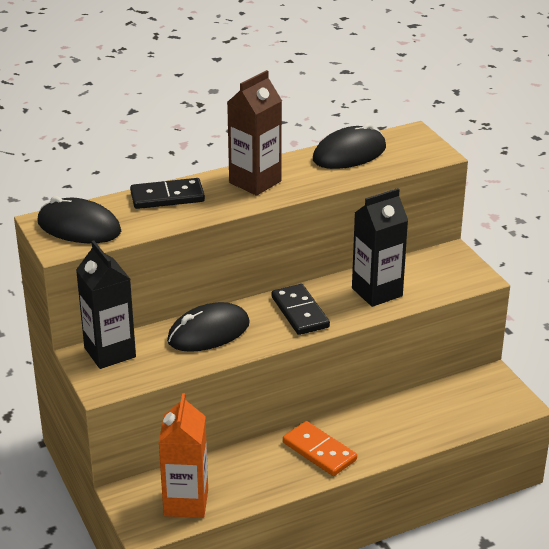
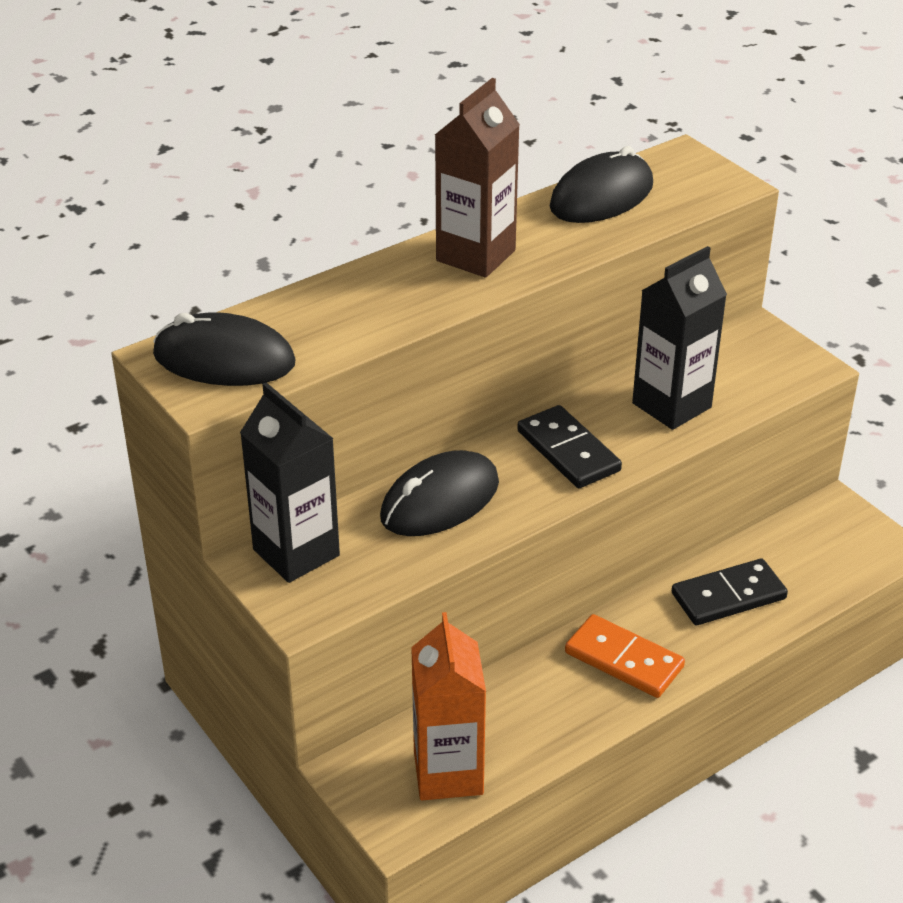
camera: 10 degrees left, 5 degrees up
black domino [130,178,205,209] -> black domino moved to [672,559,788,625]

